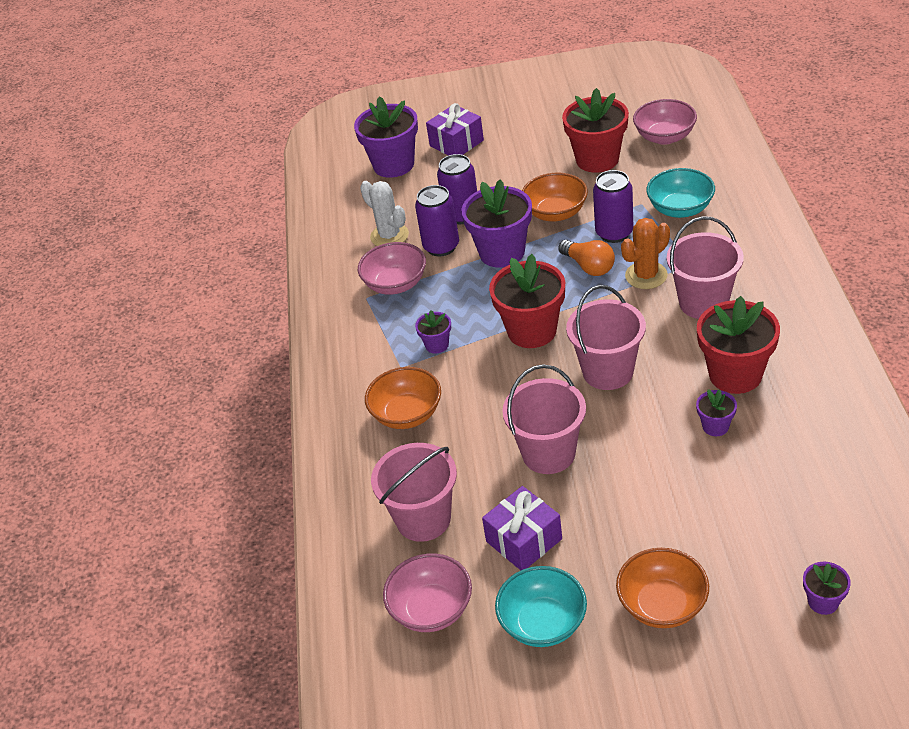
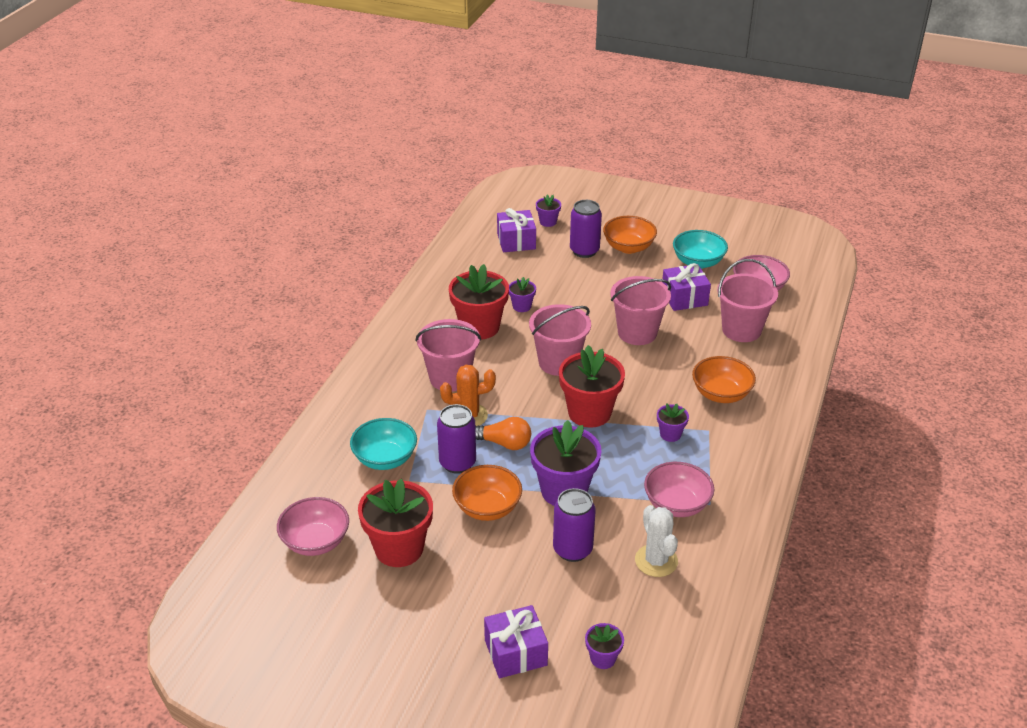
camera: 160 degrees left, 5 degrees down
purple flower pot [354,96,418,178] -> purple flower pot [585,623,624,669], size x0.48
purple can [415,185,459,257] -> purple can moved to [570,200,602,258]
orange light bulb [558,240,615,276] -> orange light bulb turned 120 degrees clockwise [475,417,531,450]
none -> purple gift [497,208,536,252]

